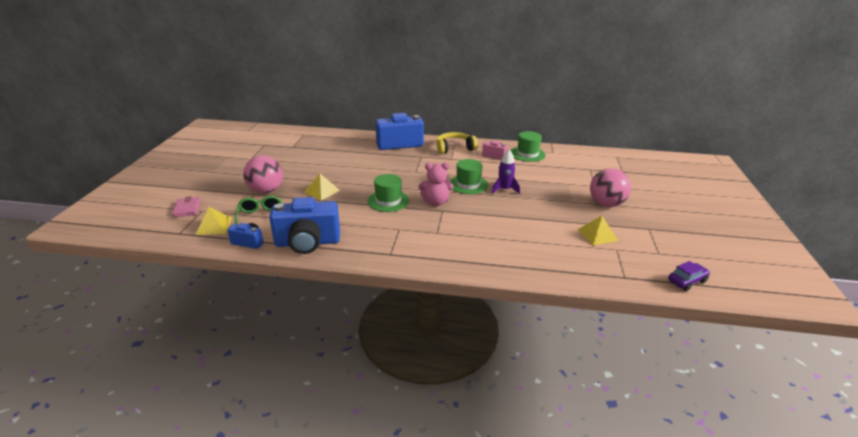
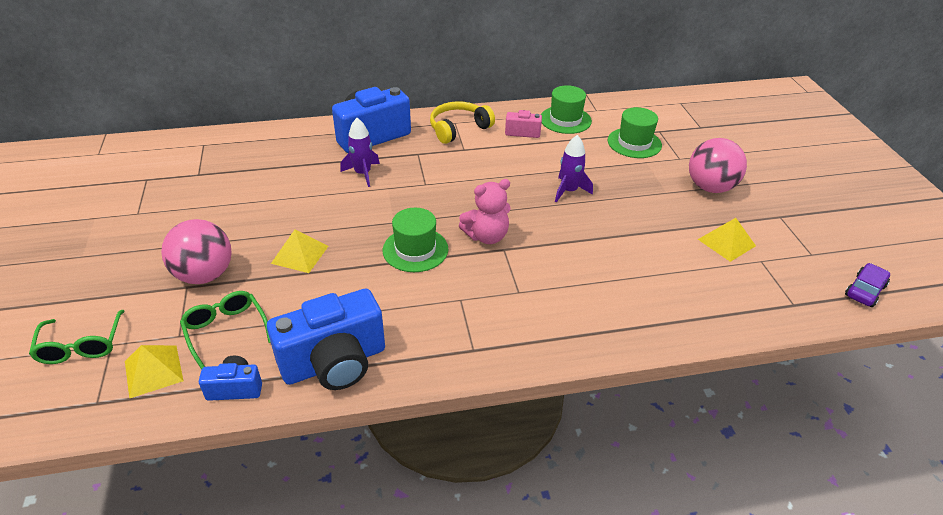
camera: 20 degrees left, 10 degrees up
pink wallet [172,196,201,217] -> green glasses [29,310,124,364]
green hat [450,159,488,194] -> green hat moved to [608,107,662,158]
none -> purple rocket [340,118,380,187]

